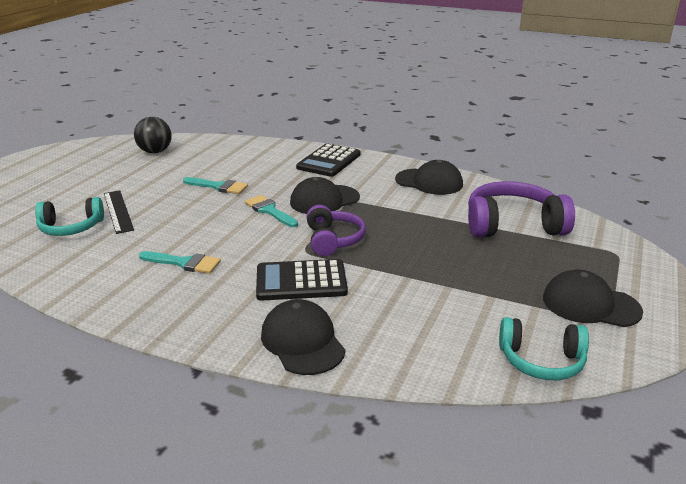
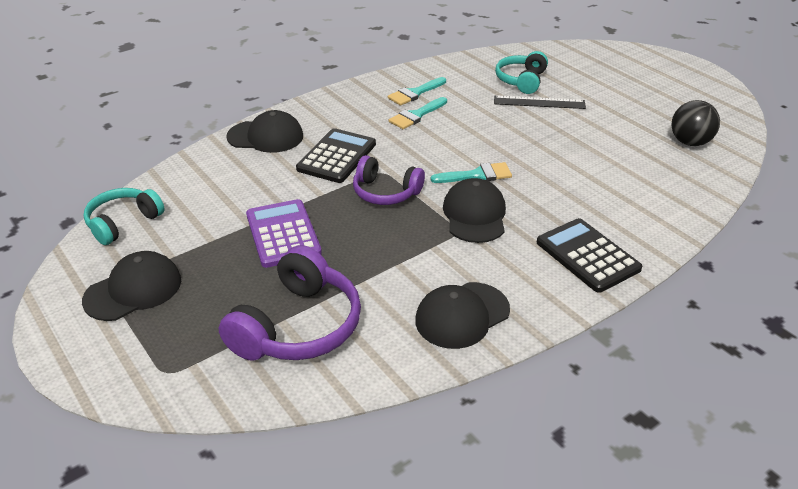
camera: 120 degrees right, 10 degrees up
turquoise brush [183,177,248,194] -> turquoise brush moved to [388,77,446,106]
none -> purple calculator [246,199,322,268]

